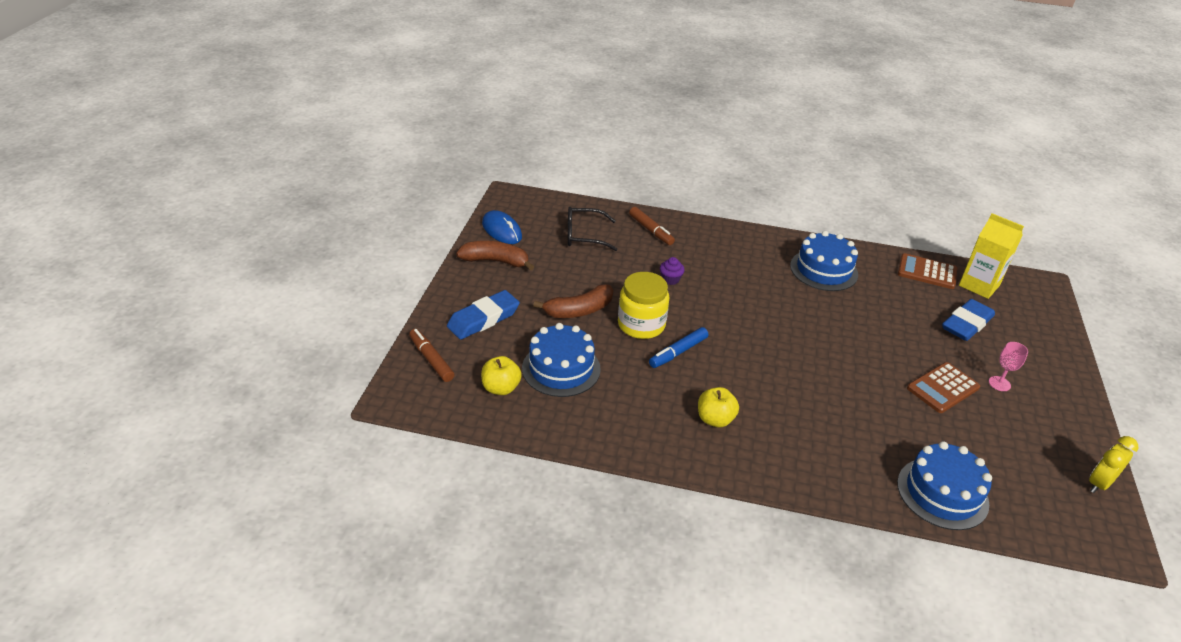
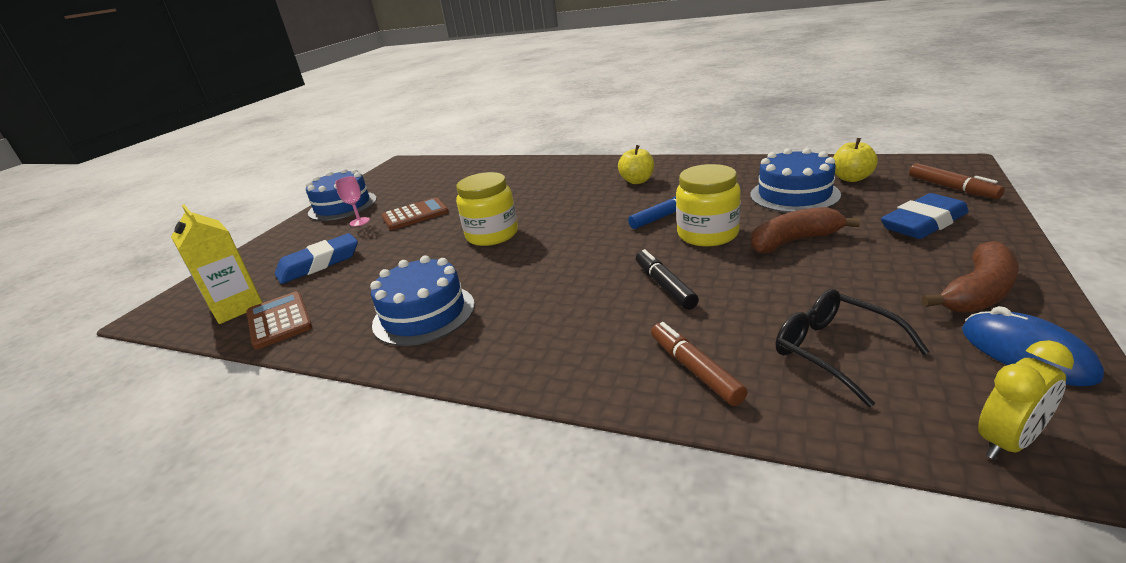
camera: 165 degrees left, 10 degrees down
brown banana [456,241,534,271] -> brown banana turned 60 degrees counterclockwise [922,241,1019,313]
black glasses [568,207,618,251] -> black glasses turned 135 degrees counterclockwise [775,289,929,407]
purple cupcake [660,257,685,285] -> black marker [636,249,699,310]
blue cake [897,441,992,530] -> blue cake moved to [306,168,377,221]
brown calculator [898,253,957,289] -> brown calculator turned 150 degrees counterclockwise [246,291,312,349]
yellow clock [1089,436,1138,493] -> yellow clock moved to [978,340,1074,459]
none -> yellow jar [456,172,518,246]

